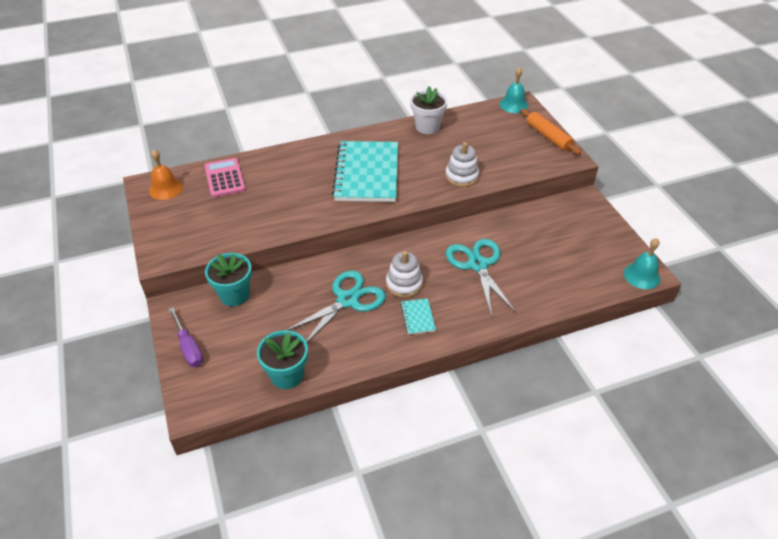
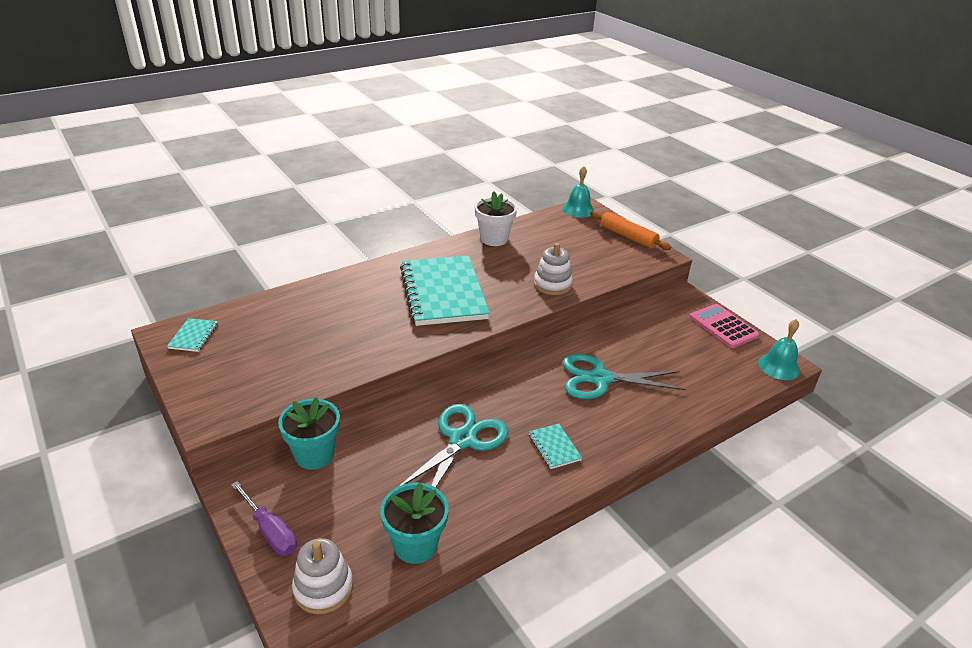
camera: 15 degrees left, 10 degrees down
orange bell [149,150,183,200] -> turquoise notebook [167,318,218,352]
pink calculator [204,158,246,198] -> pink calculator moved to [690,304,759,348]
white stacking toy [386,251,423,298] -> white stacking toy moved to [292,538,353,614]
turquoise scissors [446,239,516,317] -> turquoise scissors turned 60 degrees counterclockwise [563,354,686,399]

